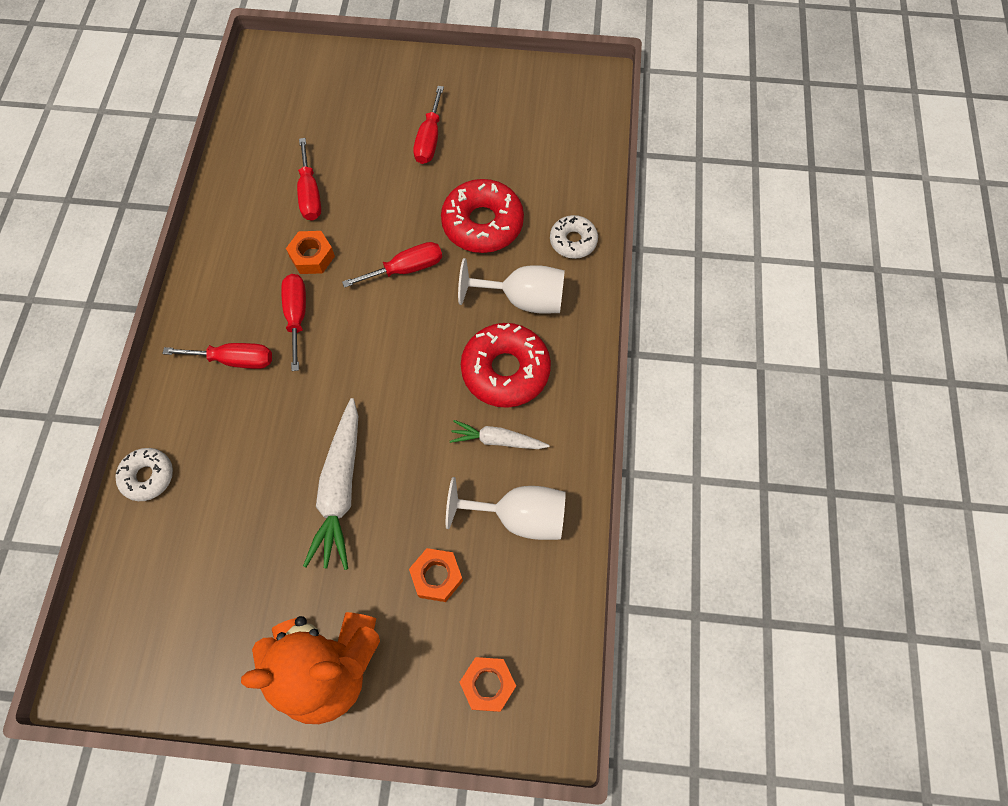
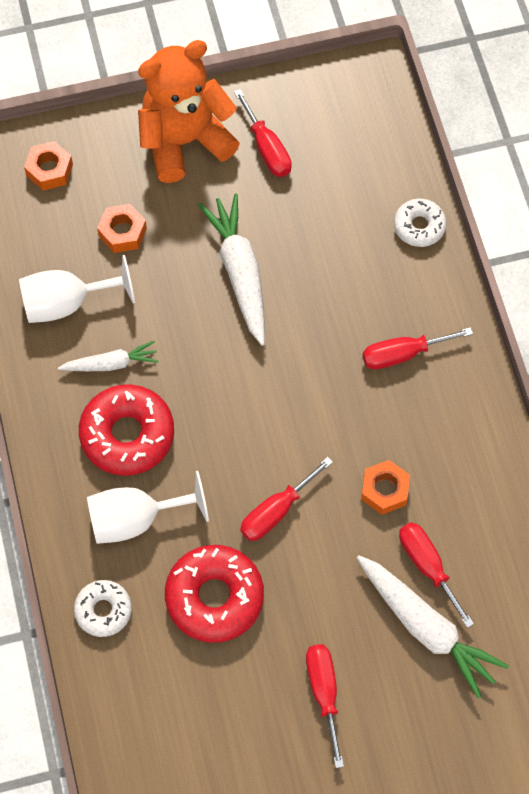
camera: 160 degrees right, 0 degrees up
red screwdriver [281,274,306,371] -> red screwdriver moved to [234,89,292,177]
none -> white carrot [357,555,509,699]

